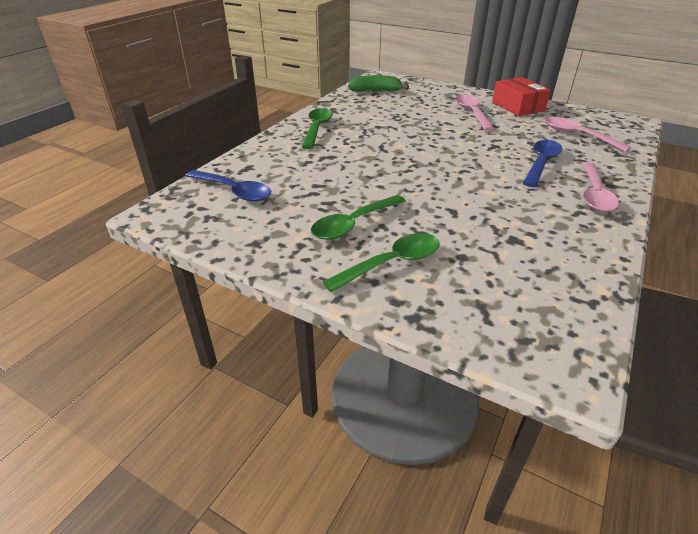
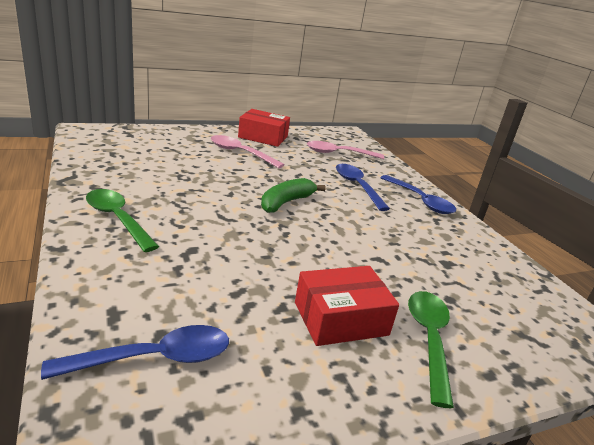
camera: 55 degrees left, 10 degrees down
green spoon [311,195,406,240] -> red box [295,266,399,346]
green banana [348,75,409,92] -> green banana moved to [261,178,326,213]
pink spoon [582,162,619,212] -> blue spoon [380,175,456,214]

